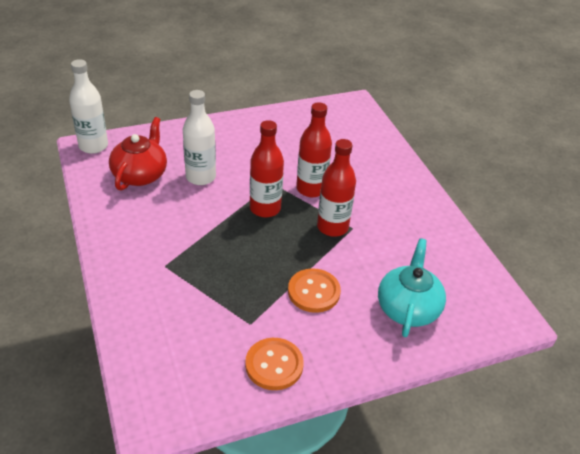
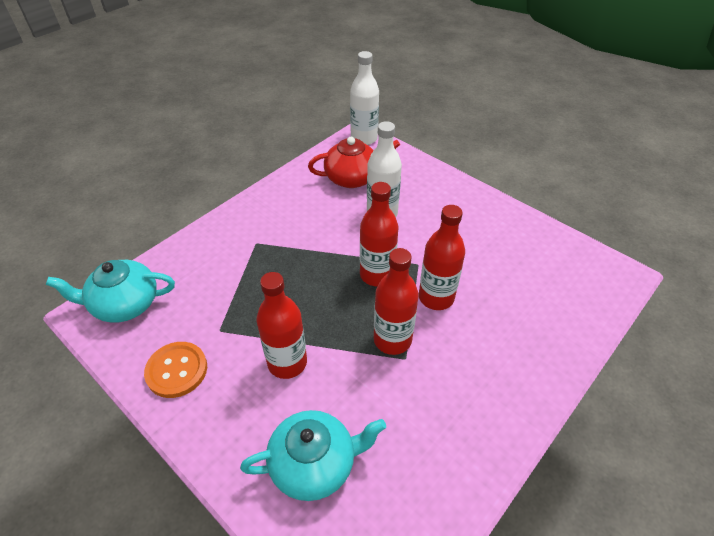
camera: 65 degrees right, 5 degrees up
orange button [288,268,341,313] -> red bottle [256,272,307,379]
none -> turquoise teapot [46,260,175,323]

